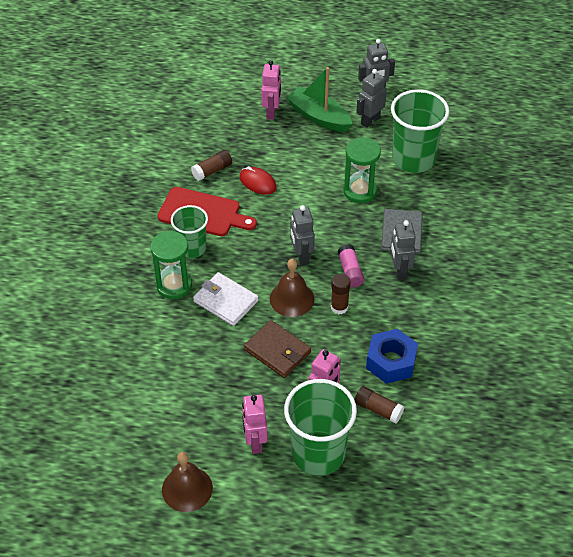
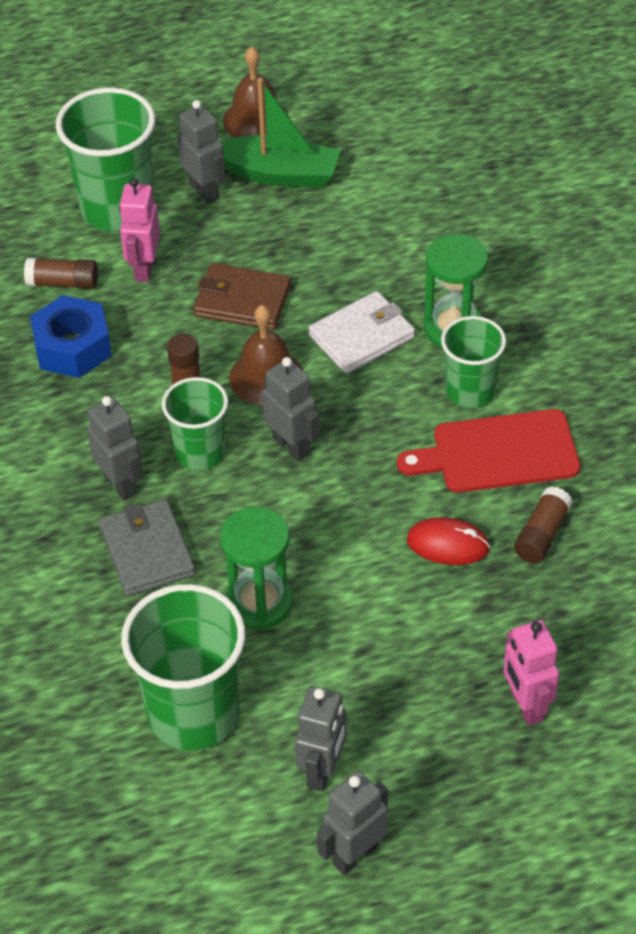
camera: 155 degrees right, 0 degrees up
white wallet [193,272,259,326] -> white wallet turned 45 degrees counterclockwise [308,291,415,374]
pink robot [242,395,268,454] -> grey robot [177,100,226,204]
green boat [286,67,352,132] -> green boat moved to [220,78,341,188]
pink glue stick [338,244,364,287] -> green cup [162,377,228,471]

